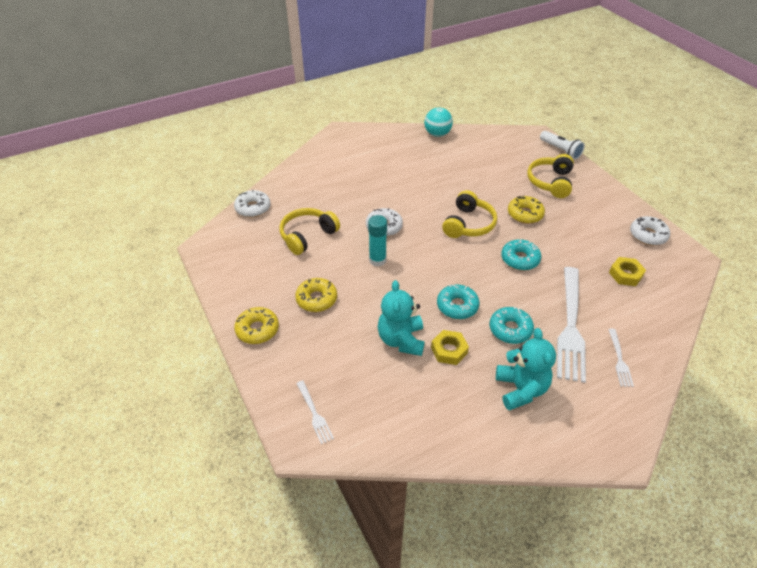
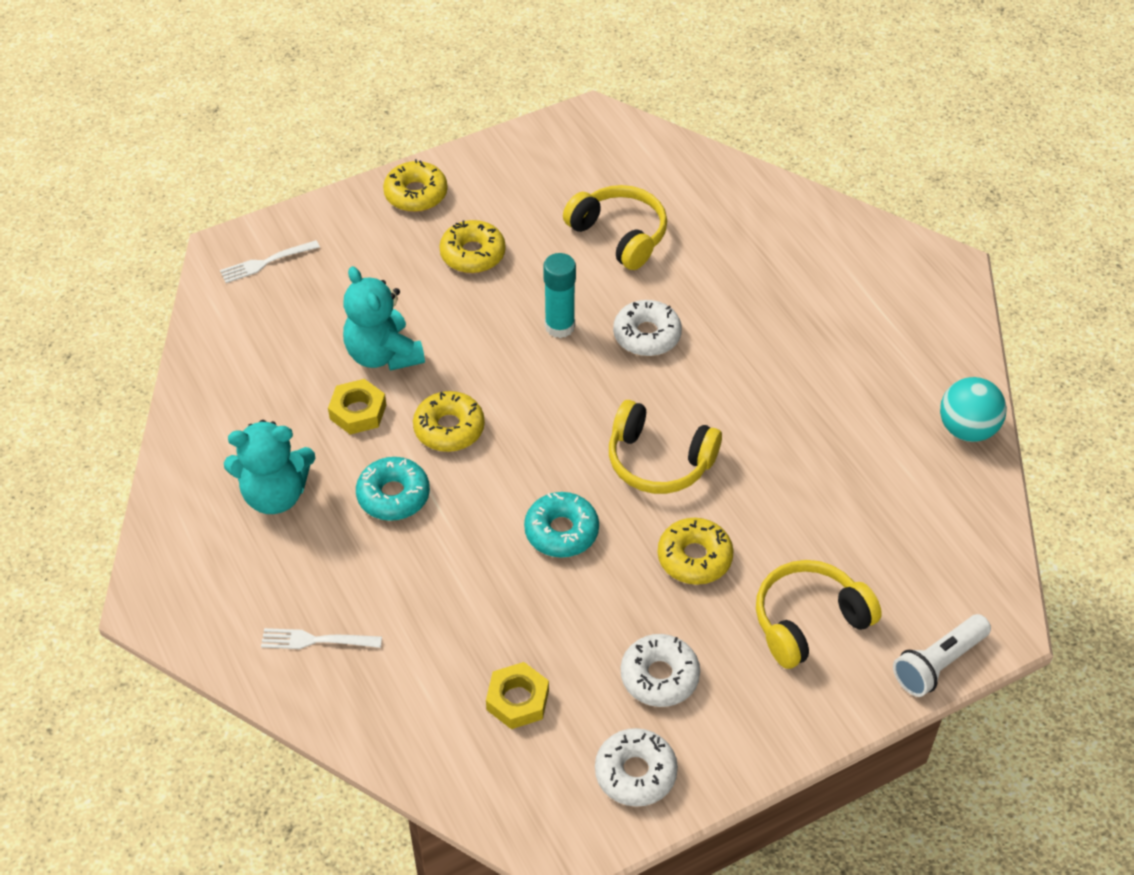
camera: 90 degrees right, 5 degrees up
white donut [234,190,271,217] -> white donut moved to [621,634,700,707]
turquoise teddy bear [378,280,425,356] -> turquoise teddy bear turned 120 degrees counterclockwise [343,266,425,371]
turquoise donut [437,284,479,319] -> yellow donut [413,391,485,452]
yellow headphones [527,154,574,198] -> yellow headphones turned 45 degrees counterclockwise [756,560,882,669]
white fork [557,267,586,383] -> none

